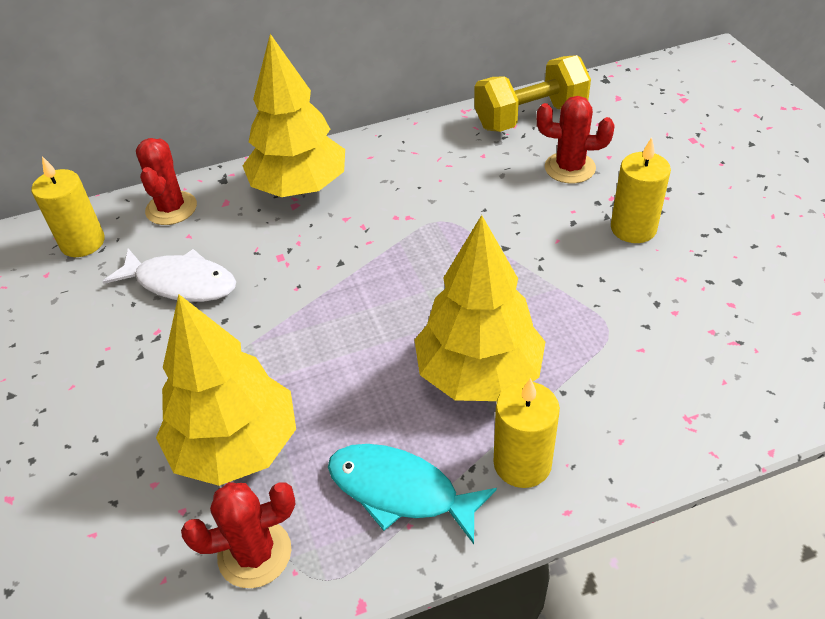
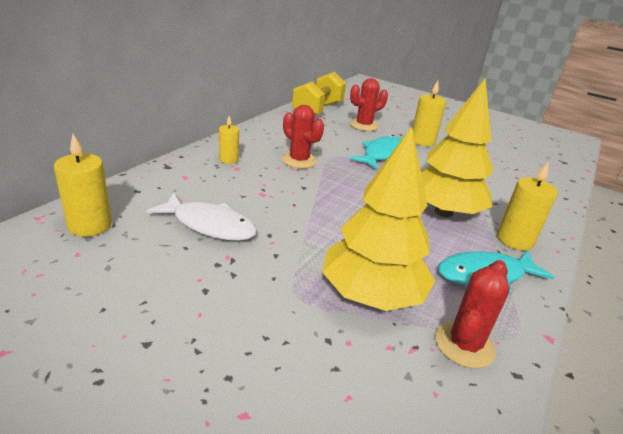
camera: 45 degrees left, 15 degrees down
white fish [102,248,236,302] -> white fish turned 45 degrees clockwise [147,193,257,241]
red cactus [136,138,197,225] -> red cactus moved to [282,105,324,169]
yellow tree [243,34,345,197] -> yellow candle [219,116,239,164]
none -> turquoise fish [350,135,403,169]

